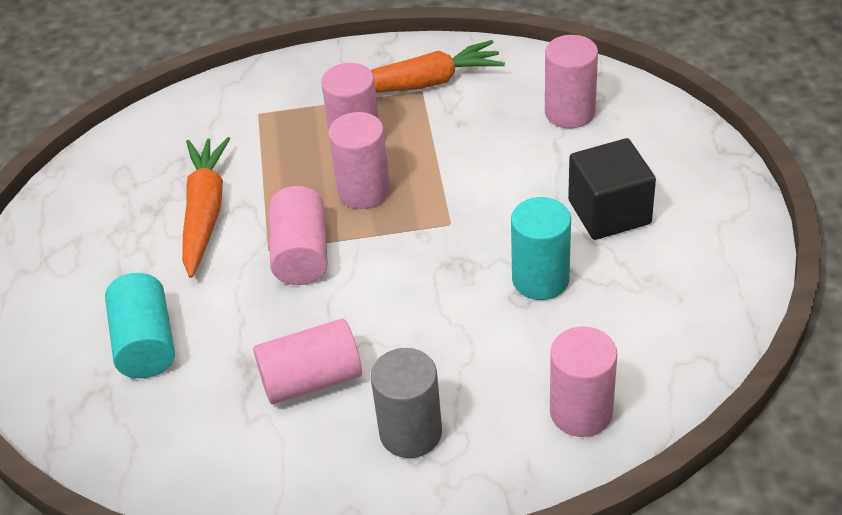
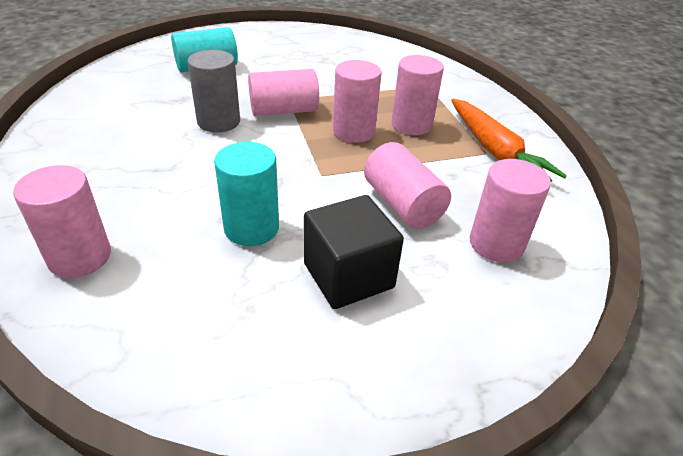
camera: 75 degrees right, 5 degrees down
orange carrot [182,137,231,278] -> none
pink cylinder [253,319,362,404] -> pink cylinder moved to [364,142,451,229]
grey cylinder [371,348,442,458] -> grey cylinder moved to [187,50,240,132]

